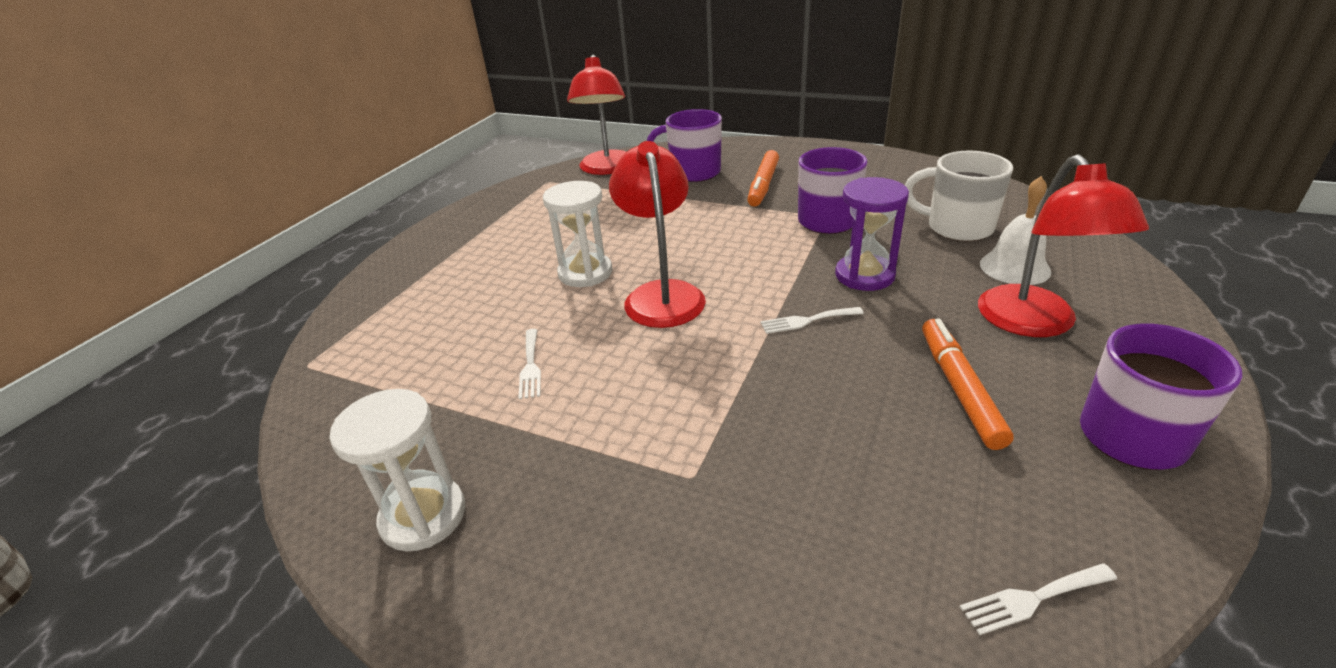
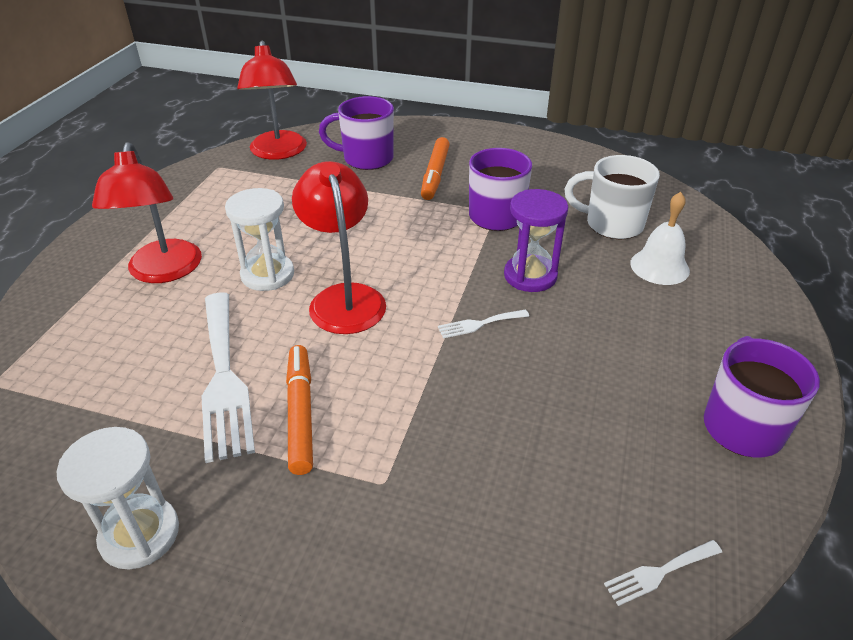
camera: 10 degrees left, 5 degrees up
white fork [519,329,541,399] -> white fork [201,292,255,463], size x2.27
orange marker [922,318,1014,450] -> orange marker moved to [286,345,313,475]
red lamp [978,154,1149,337] -> red lamp moved to [92,142,202,283]

